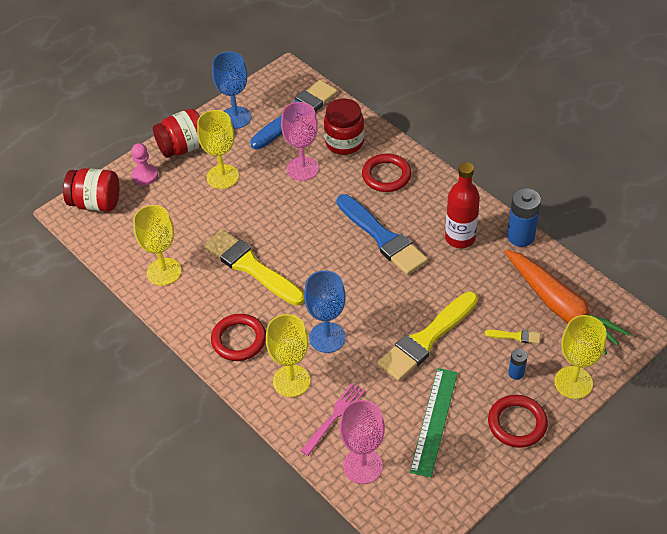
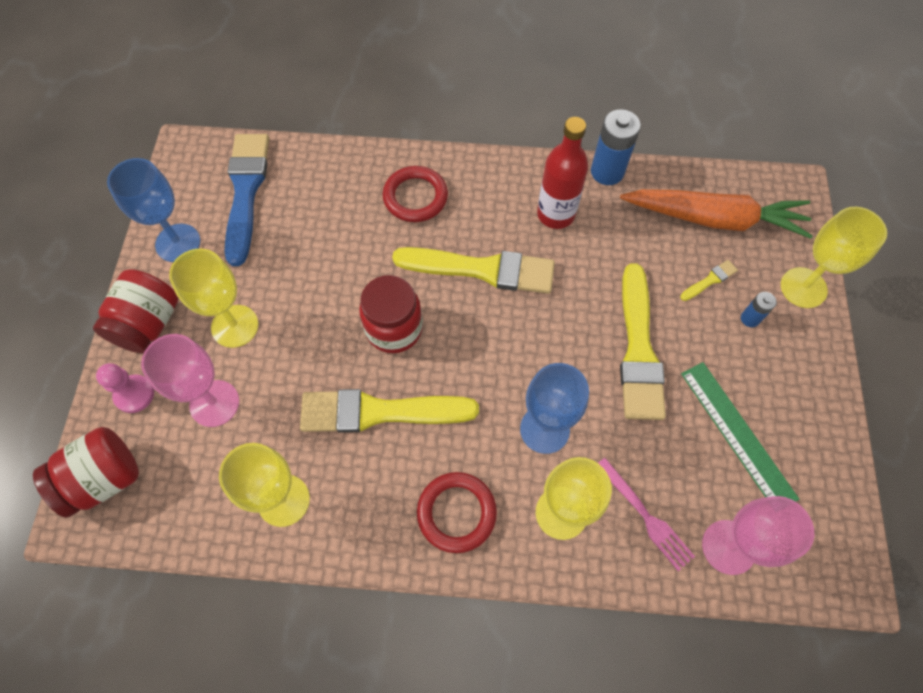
camera: 45 degrees left, 15 degrees up
pink goblet [281,102,319,181] -> pink goblet moved to [141,334,239,427]
pink fork [300,383,365,456] -> pink fork turned 150 degrees clockwise [598,458,695,571]
red jar [324,98,364,155] -> red jar moved to [359,275,423,353]
blue brush [337,194,428,275] -> yellow brush [392,247,555,294]
red ring [488,395,548,448] -> none

